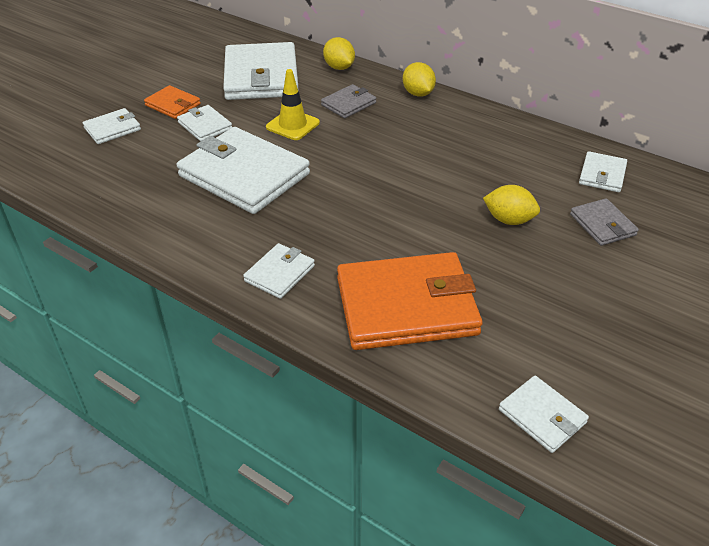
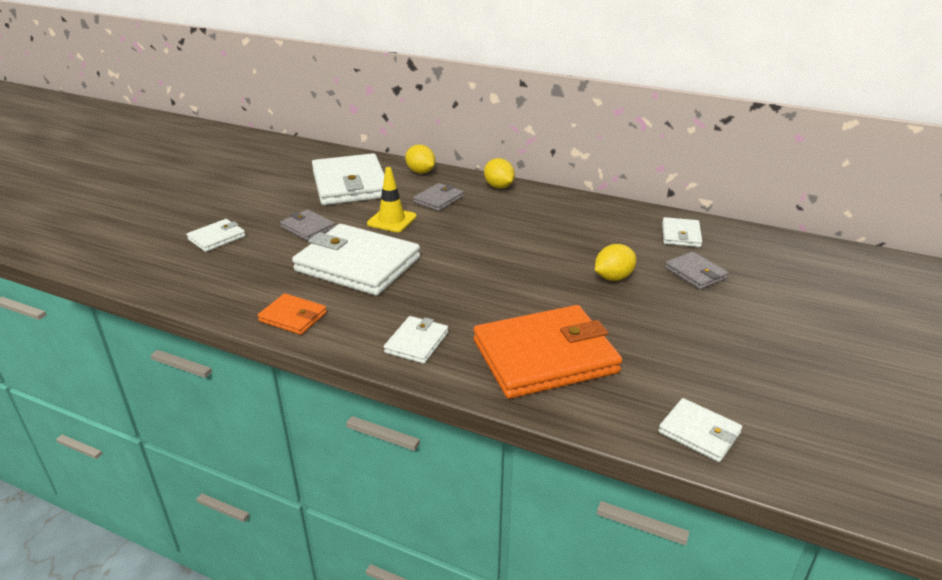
camera: 10 degrees left, 10 degrees down
orange wallet [144,85,201,119] -> orange wallet moved to [258,293,327,335]
white wallet [177,105,232,141] -> grey wallet [280,210,335,241]
yellow lemon [483,185,540,225] -> yellow lemon turned 45 degrees counterclockwise [595,244,636,281]

